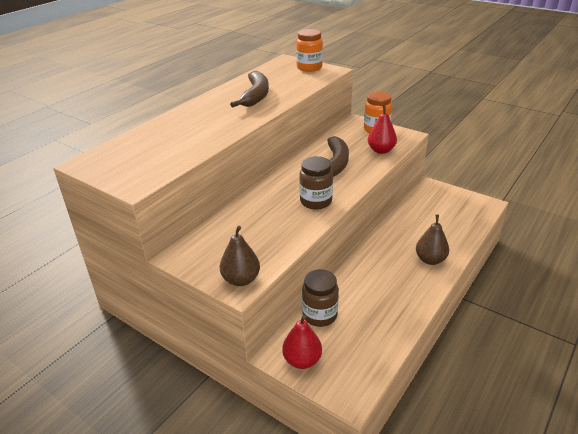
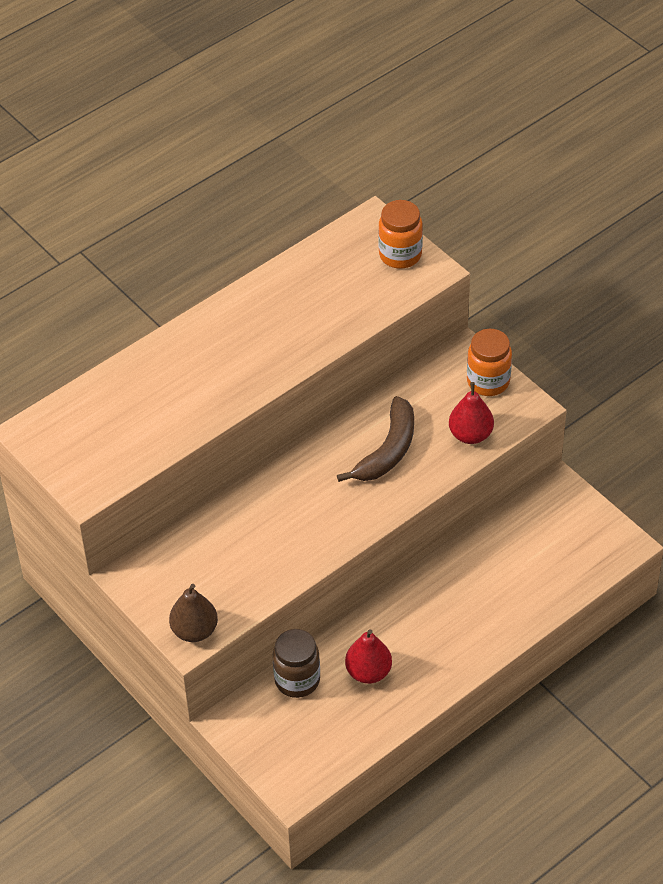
camera: 15 degrees right, 15 degrees up
brown banana [230,71,269,107] -> none
red pear [282,315,322,369] -> red pear moved to [345,629,392,684]
brown jar [299,156,333,210] -> none
brown pear [416,214,449,265] -> none

